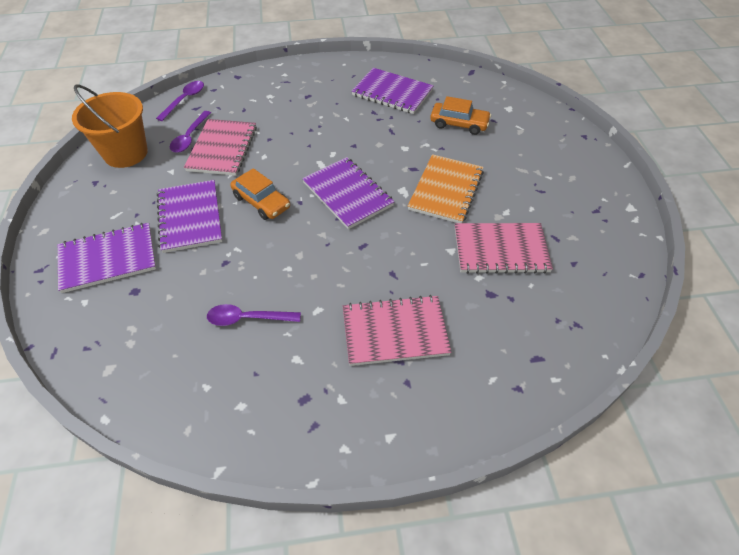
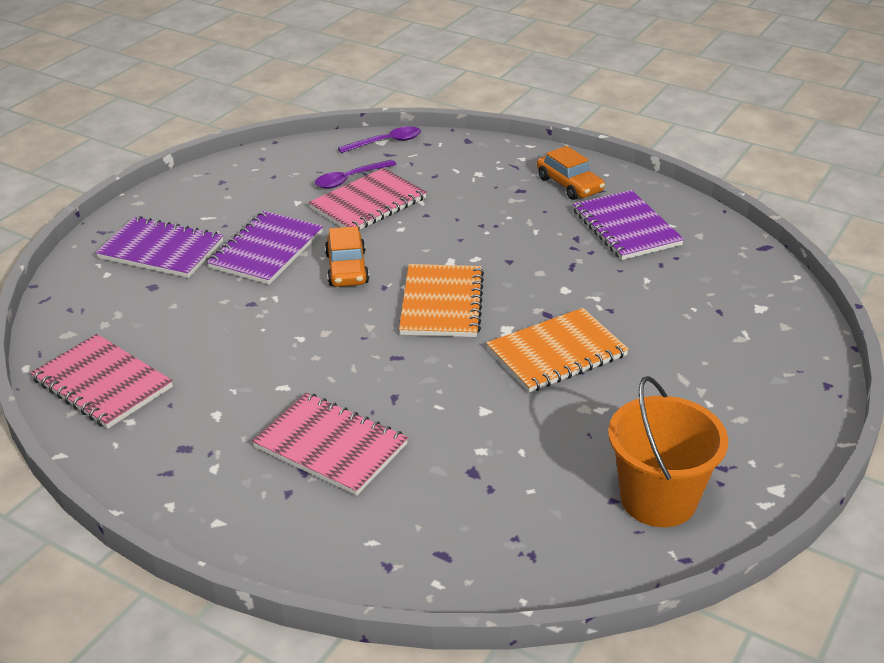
camera: 40 degrees right, 15 degrees down
orange bucket [72,85,148,168] -> orange bucket moved to [608,376,728,527]
purple spoon [207,304,301,326] -> none
purple notebook [302,157,394,229] -> orange notebook [399,264,484,337]
orange car [430,96,491,135] -> orange car moved to [537,146,605,200]
pink notebook [455,223,553,274] -> pink notebook moved to [31,334,173,429]

